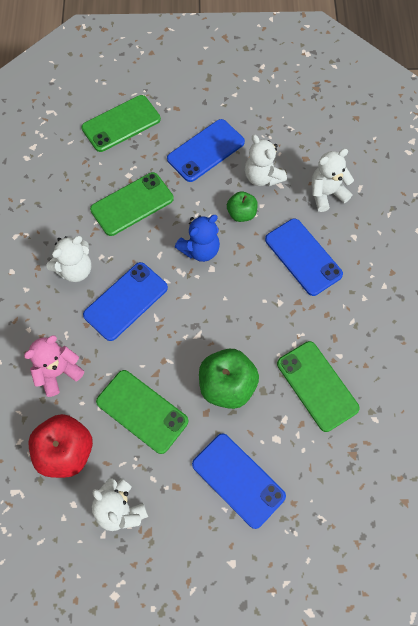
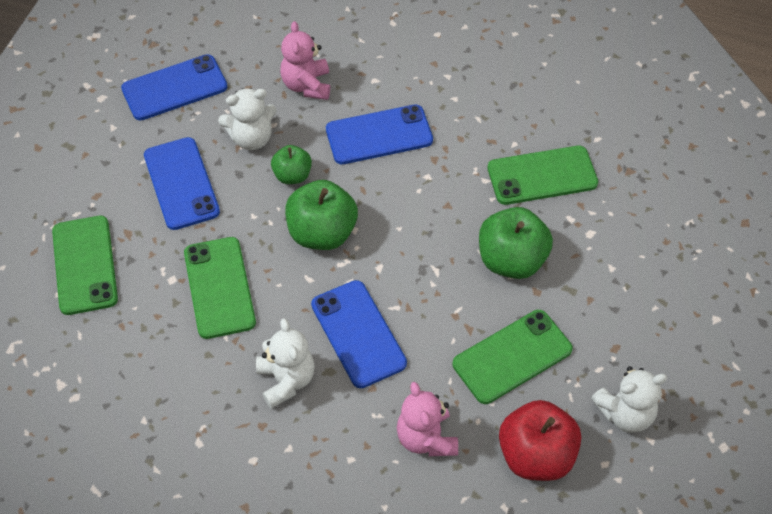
camera: 70 degrees left, 10 degrees down
blue teddy bear [175,215,220,262] -> green apple [285,180,358,250]
blue phone [192,433,286,529] -> blue phone moved to [121,54,228,120]
white teddy bear [312,149,354,212] -> pink teddy bear [280,21,330,100]

